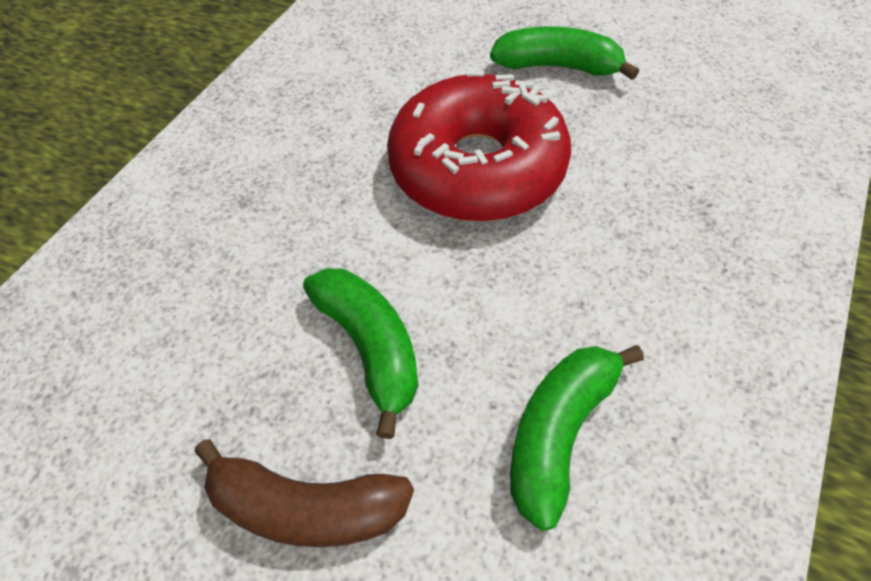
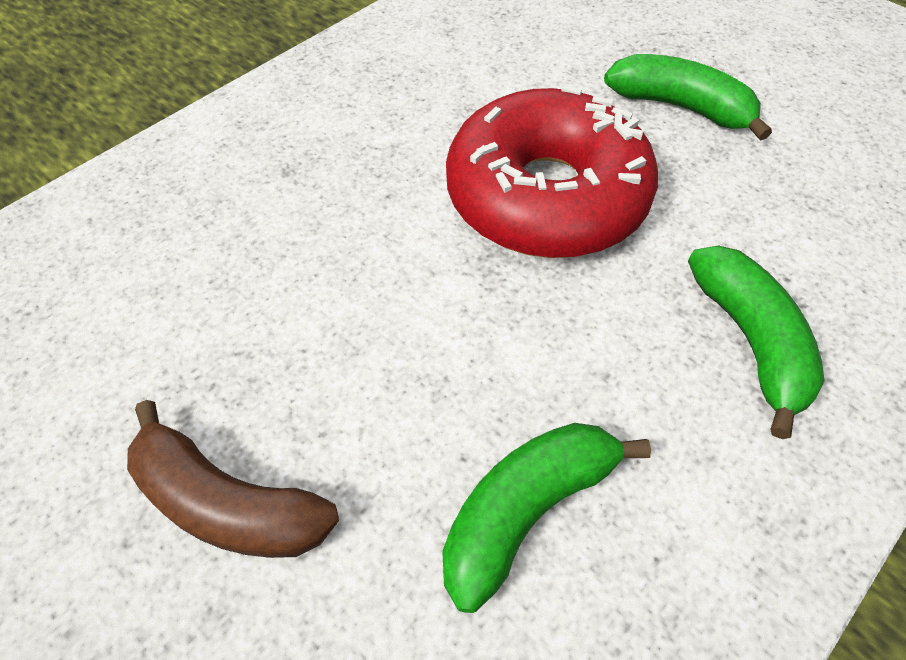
camera: 15 degrees right, 0 degrees up
green banana [303,268,419,439] -> green banana moved to [688,245,825,439]

